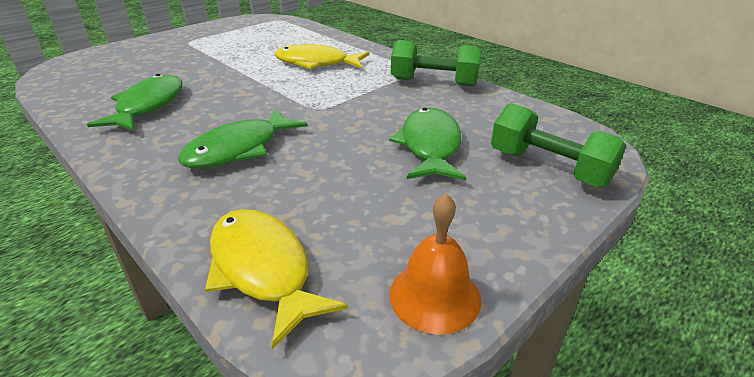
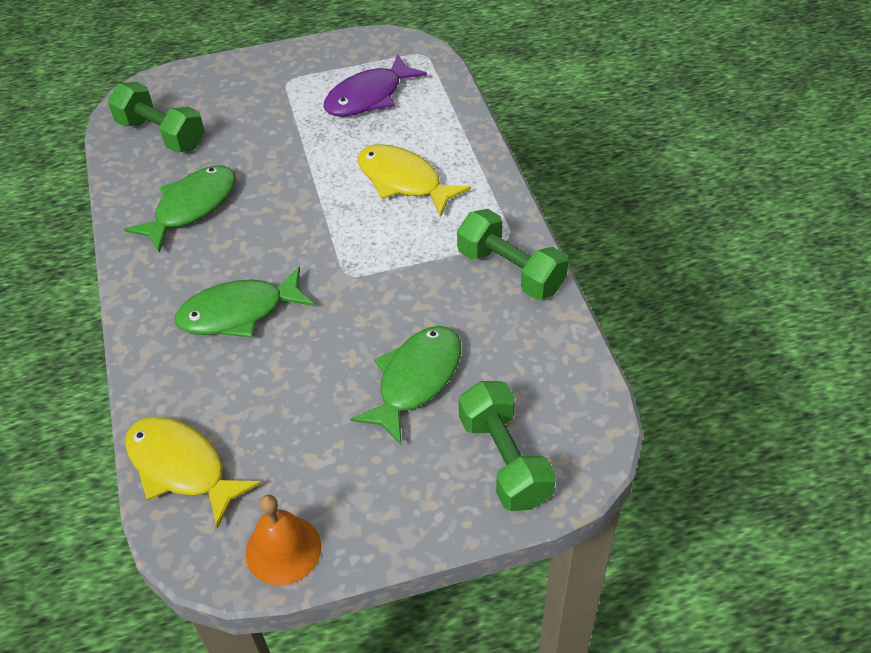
camera: 30 degrees right, 15 degrees up
yellow fish [205,209,348,350] -> yellow fish turned 45 degrees counterclockwise [125,417,262,528]
none -> green dumbbell [108,82,205,153]
none -> purple fish [323,54,427,117]

